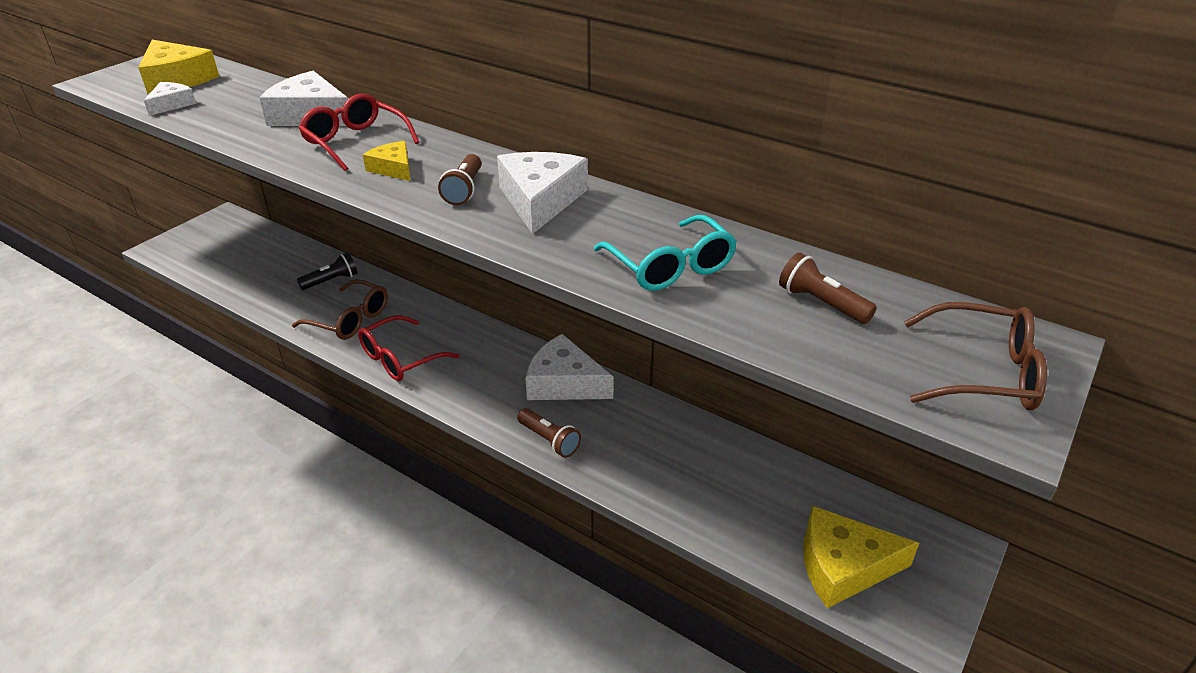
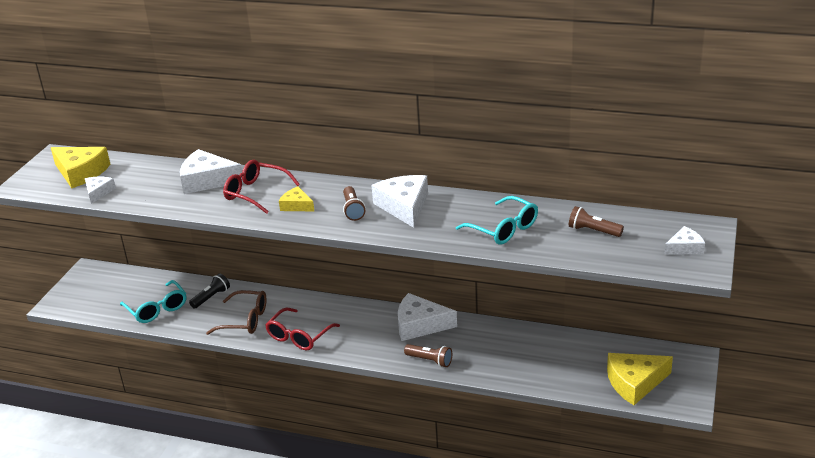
camera: 15 degrees left, 5 degrees down
brown glasses [904,302,1047,410] -> white cheese [664,226,705,255]
none -> turquoise glasses [120,280,186,323]

